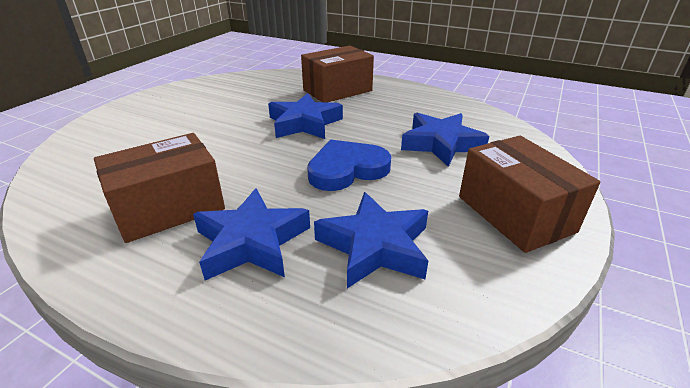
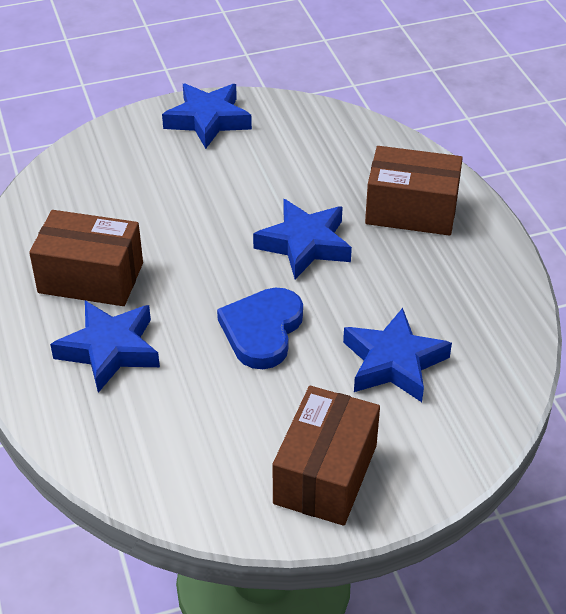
camera: 45 degrees right, 10 degrees up
blue heart [307,140,391,191] -> blue heart turned 90 degrees counterclockwise [217,287,303,369]
blue star [314,192,428,288] -> blue star moved to [162,83,252,149]

